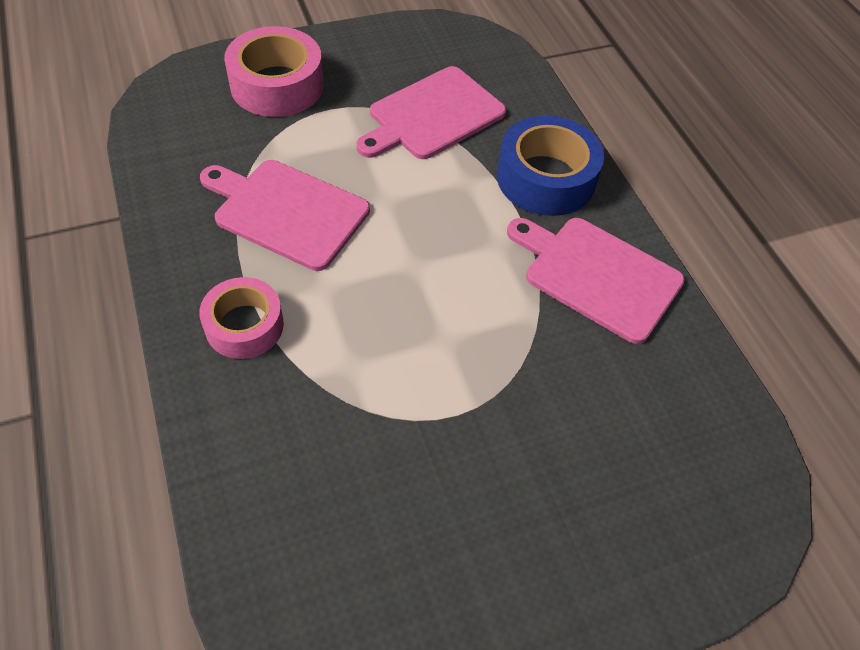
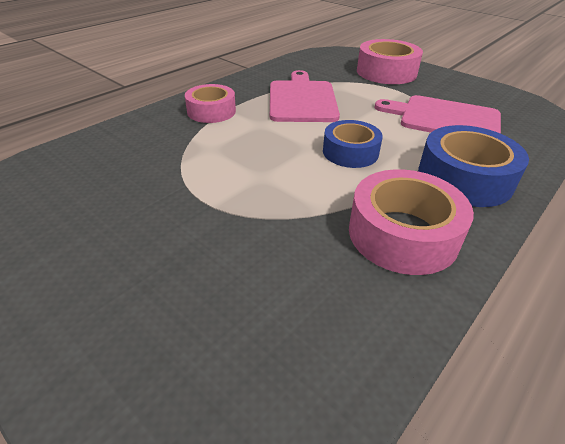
camera: 65 degrees right, 15 degrees down
pink cutting board [507,218,685,344] -> pink tape [349,169,474,275]
none -> blue tape [323,120,383,168]

